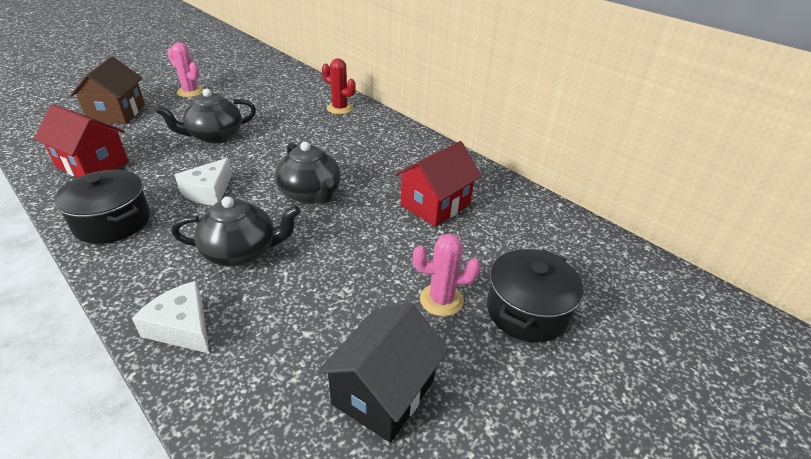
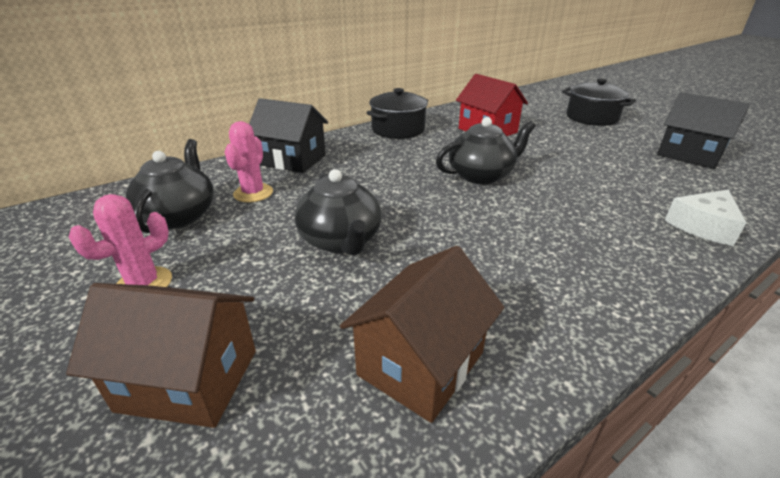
camera: 80 degrees left, 5 degrees down
red house [34,104,129,177] -> brown house [340,246,504,423]
black pot [54,170,150,244] -> black pot moved to [367,88,428,139]
black teapot [171,196,301,266] -> black teapot moved to [126,139,214,233]
white cheese [174,158,232,205] -> none
red cactus [322,58,356,114] -> black house [249,98,328,173]
pink cactus [413,234,481,316] -> pink cactus moved to [224,121,273,202]

